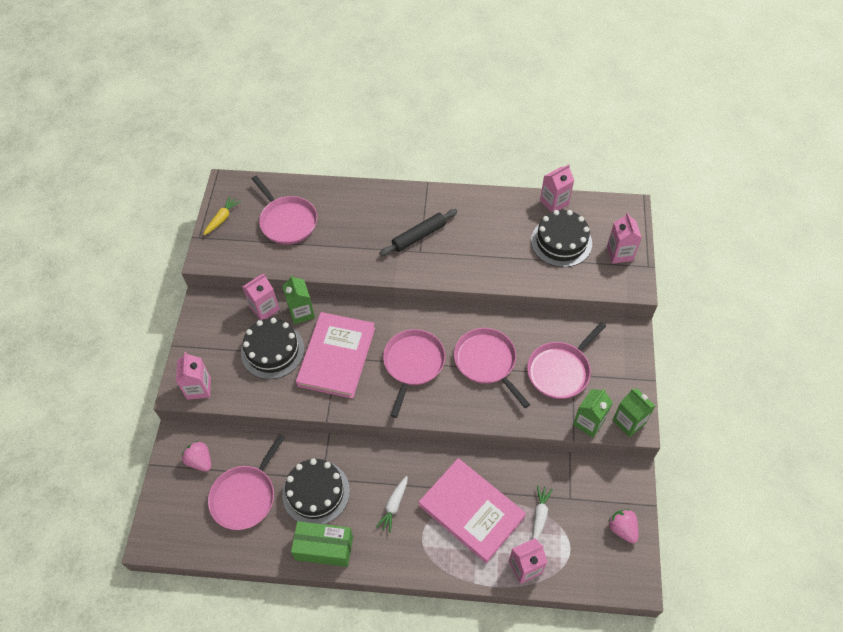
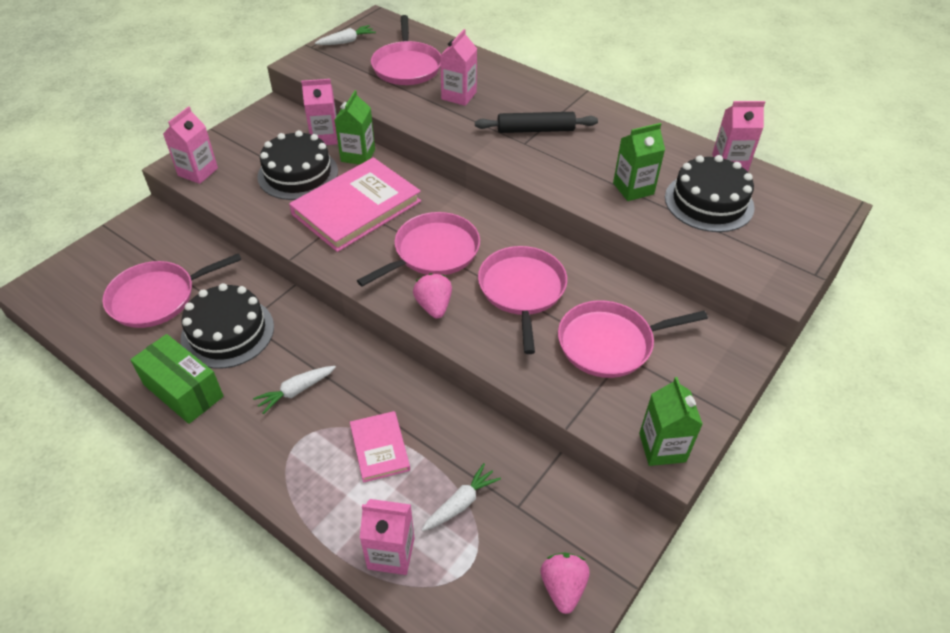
camera: 30 degrees right, 10 degrees down
pink strawberry [181,441,211,472] -> pink strawberry moved to [413,273,452,319]
yellow carrot [203,196,241,235] -> white carrot [315,25,376,45]
pink book [419,458,526,563] -> pink book [350,411,410,483], size x0.51
green carton [573,389,613,437] -> green carton moved to [613,123,665,201]
pink carton [607,212,642,264] -> pink carton moved to [440,29,477,106]

